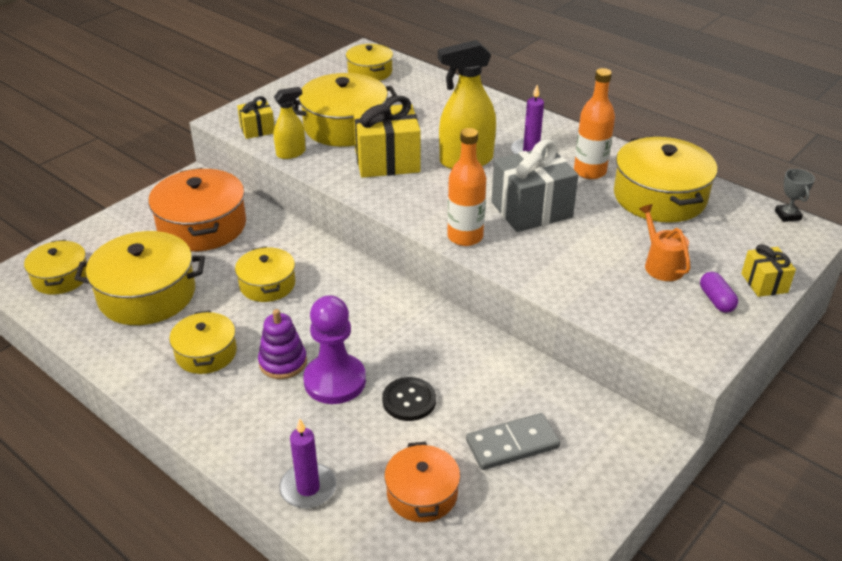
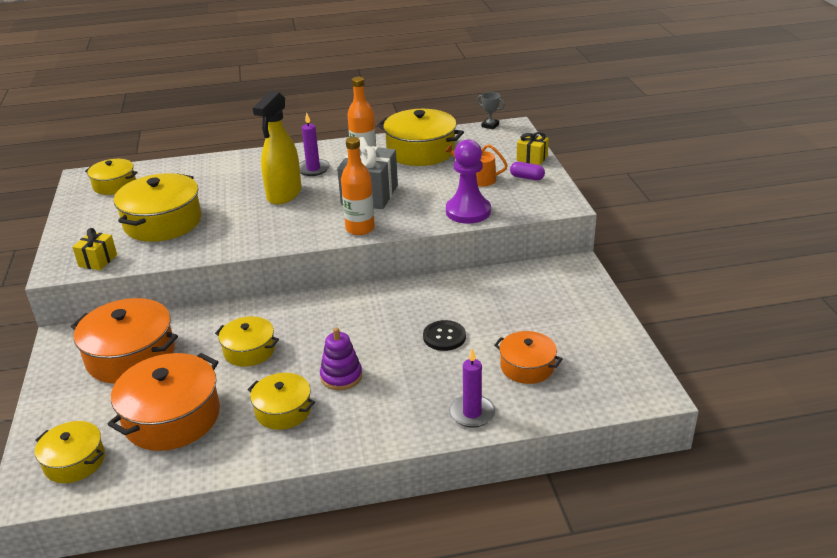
camera: 50 degrees left, 5 degrees down
yellow pot [75,231,205,325] -> orange pot [107,353,220,451]
yellow spray bottle [274,87,306,159] -> none
purple pawn [303,295,366,404] -> purple pawn moved to [446,139,491,224]
yellow gift [353,96,421,178] -> none
grey domino [466,413,560,470] -> none

